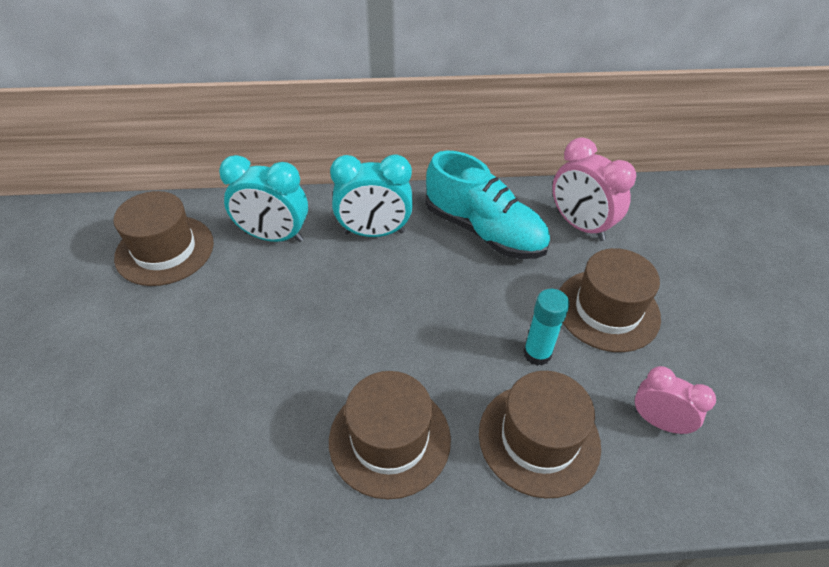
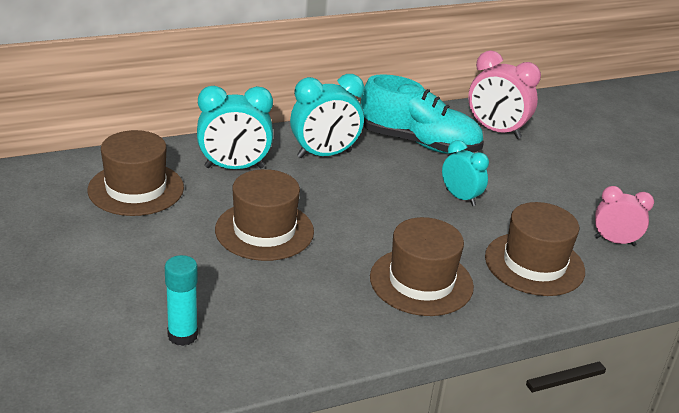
camera: 20 degrees left, 15 degrees down
turquoise glue stick [523,289,570,366] -> turquoise glue stick moved to [165,255,198,346]
brown hat [559,248,661,352] -> brown hat moved to [215,169,314,261]
none -> turquoise clock [442,140,489,206]

